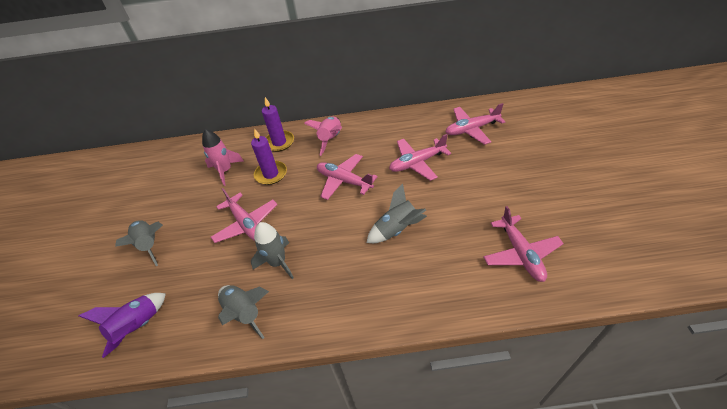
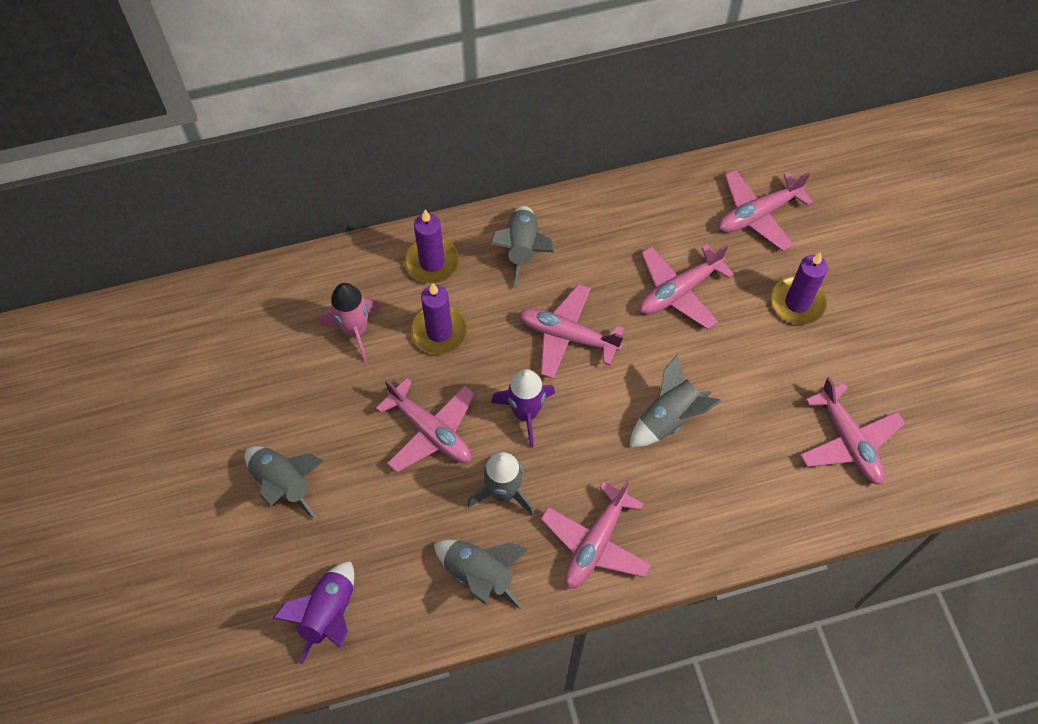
camera: 15 degrees left, 15 degrees up
pink rocket [304,116,342,156] -> grey rocket [490,206,554,289]
none -> purple rocket [491,369,555,448]
none -> pink plane [541,480,651,588]
none -> purple candle [771,252,828,325]

